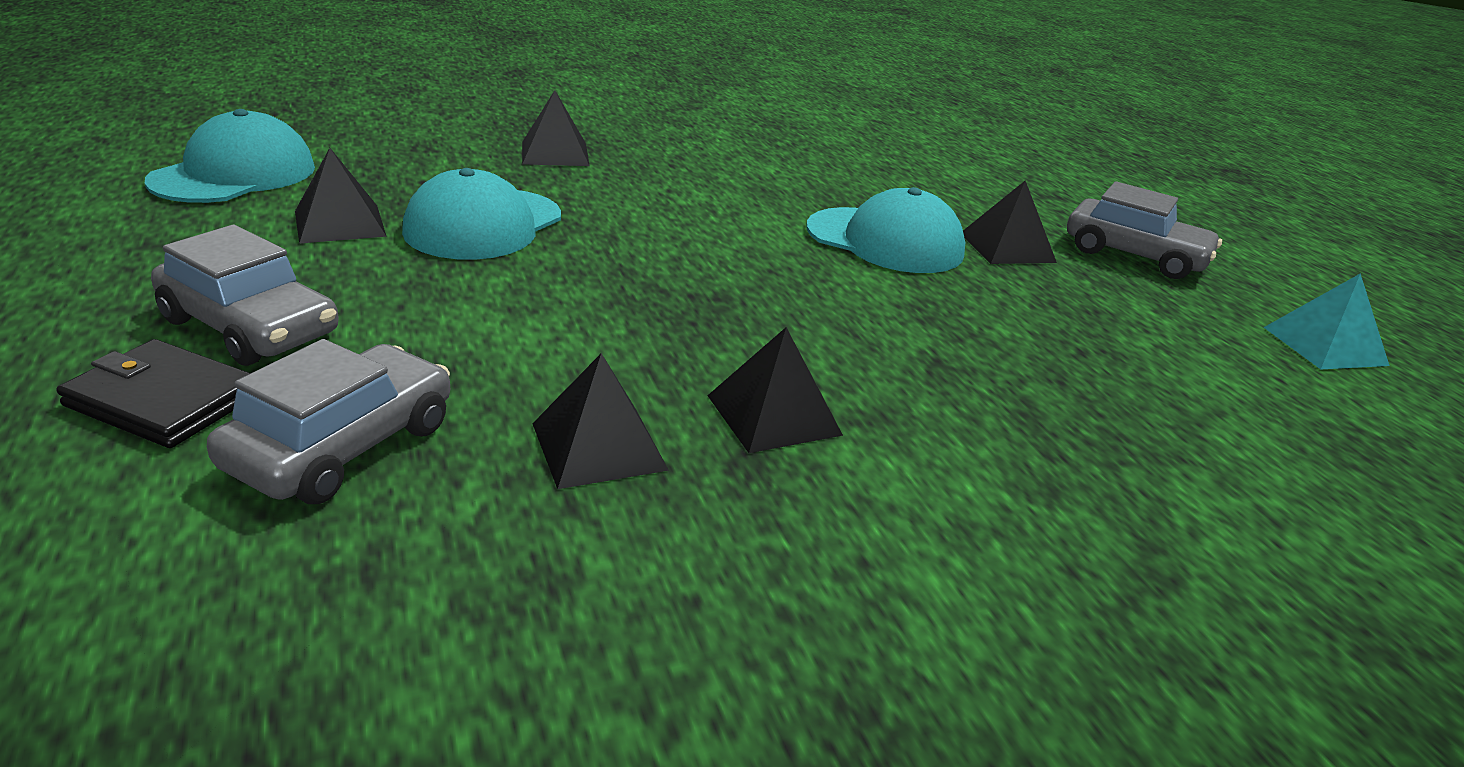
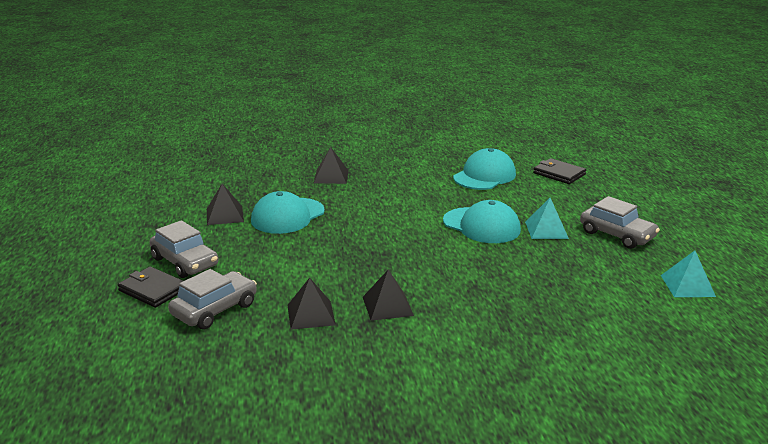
camera: 15 degrees right, 5 degrees down
turquoise cap [145,109,315,203] -> turquoise cap moved to [453,148,516,190]
black pyramid [963,180,1057,264] -> turquoise pyramid [525,198,569,239]
none -> black wallet [533,158,586,184]

